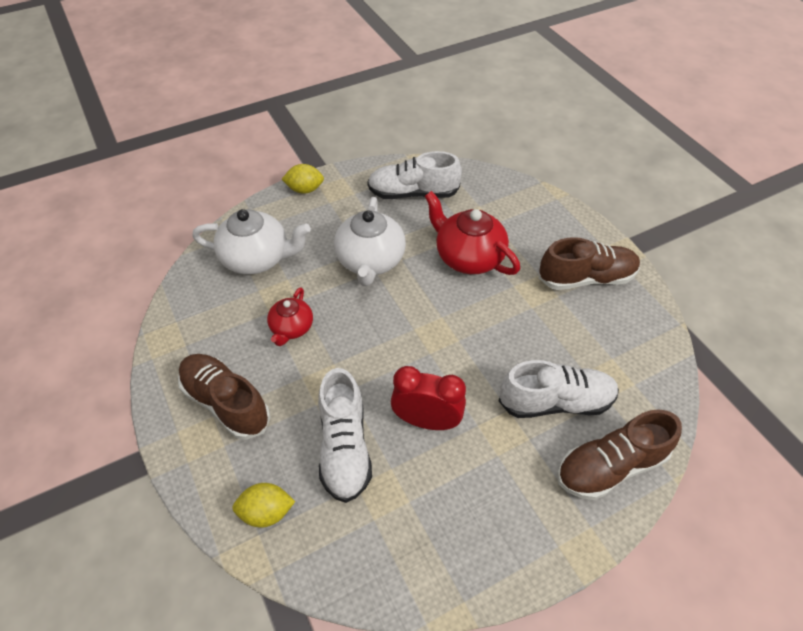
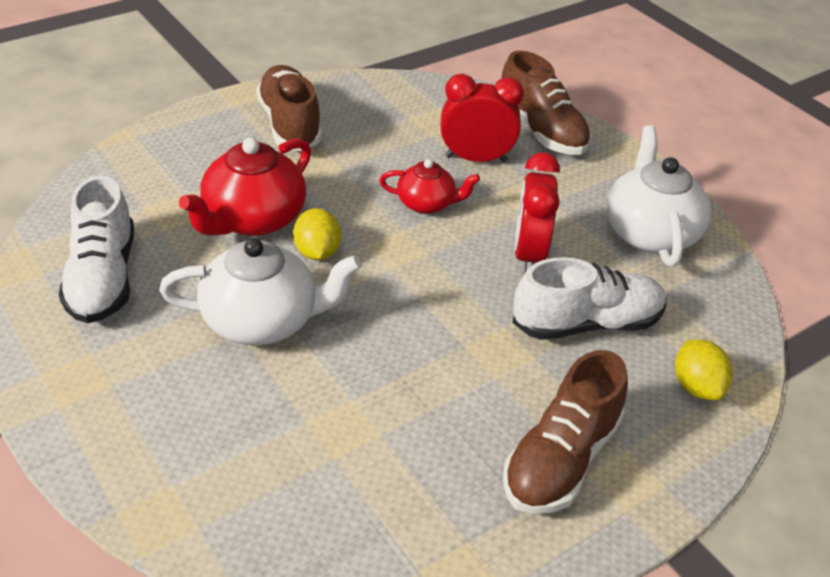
camera: 100 degrees left, 10 degrees down
white teapot [192,209,311,275] -> white teapot moved to [606,125,711,267]
red teapot [267,287,313,346] -> red teapot moved to [379,159,480,214]
yellow lemon [282,164,324,194] -> yellow lemon moved to [293,208,341,261]
white shoe [499,360,619,418] -> red clock [441,74,524,162]

